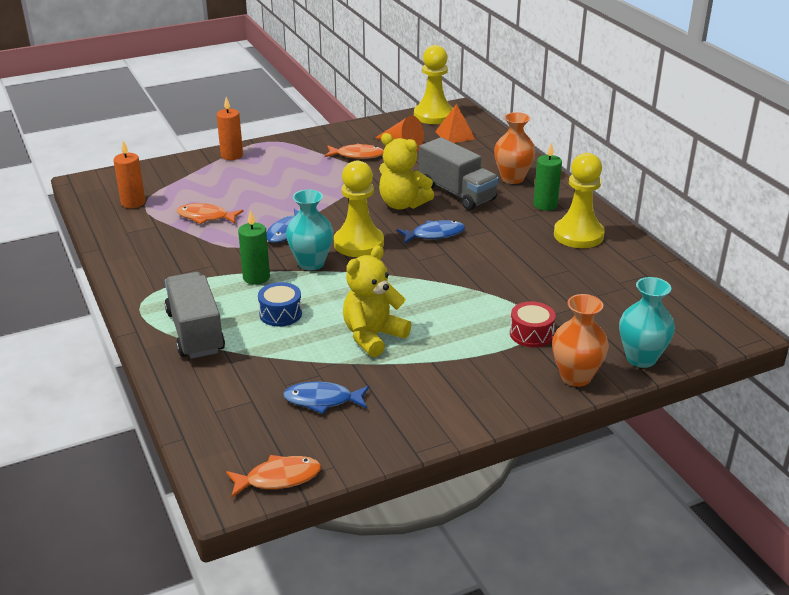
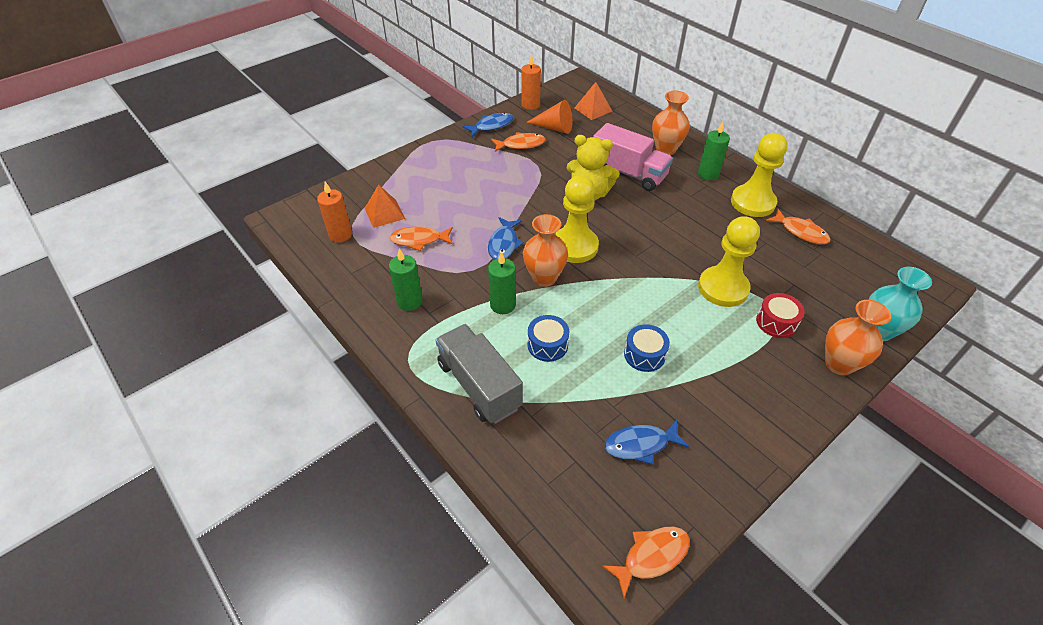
camera: 15 degrees left, 15 degrees up
orange candle [217,97,243,160] -> orange candle moved to [521,54,541,110]
turquoise vase [286,190,333,270] -> orange vase [523,214,568,287]
yellow teddy bear [343,246,411,357] -> blue drum [624,324,670,372]
blue fish [397,220,465,244] -> blue fish moved to [463,113,513,137]
yellow pawn [414,45,453,124] -> yellow pawn moved to [698,216,760,307]
grey truck [419,137,499,210] -> pink truck [593,123,673,191]
none -> orange pyramid [365,184,405,228]
none -> green candle [389,248,423,311]
none -> orange fish [766,209,830,244]

